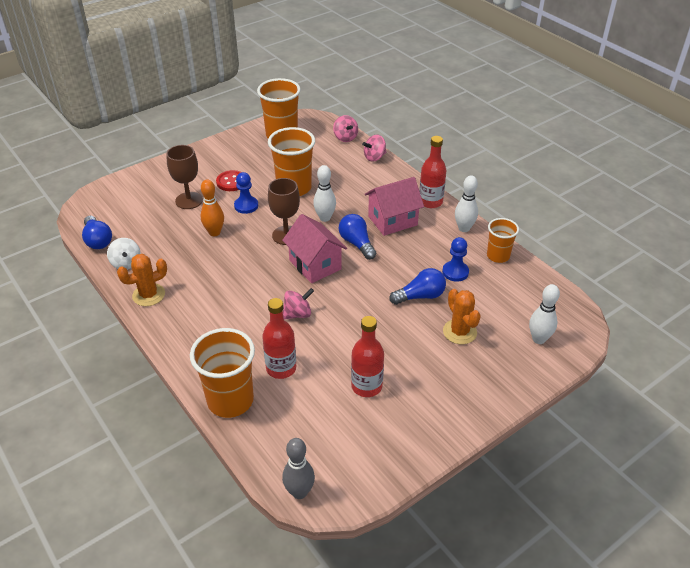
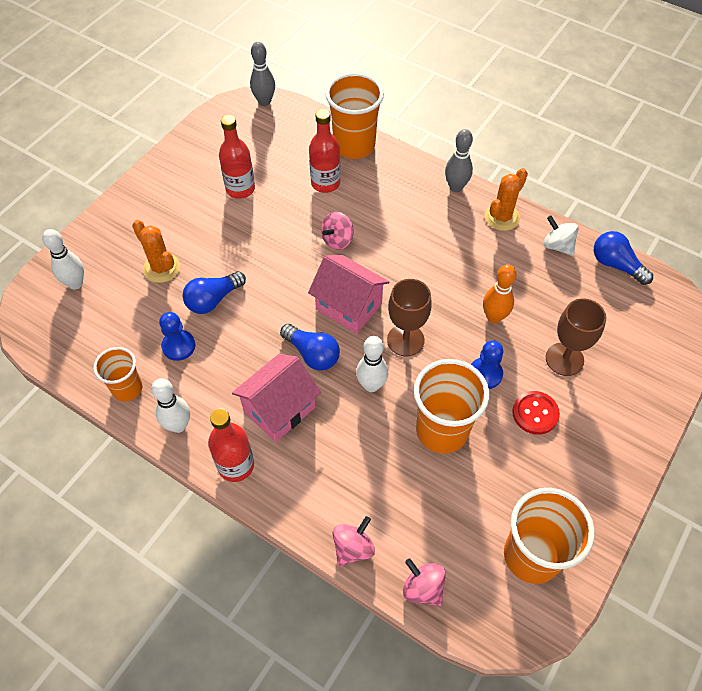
camera: 160 degrees right, 15 degrees up
none -> grey bowling pin [445,129,473,192]

